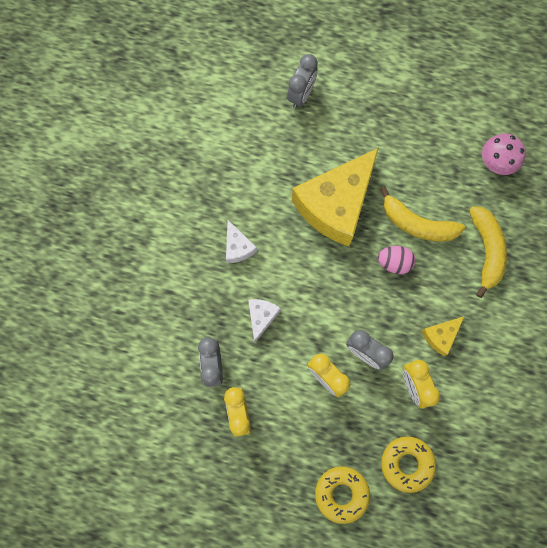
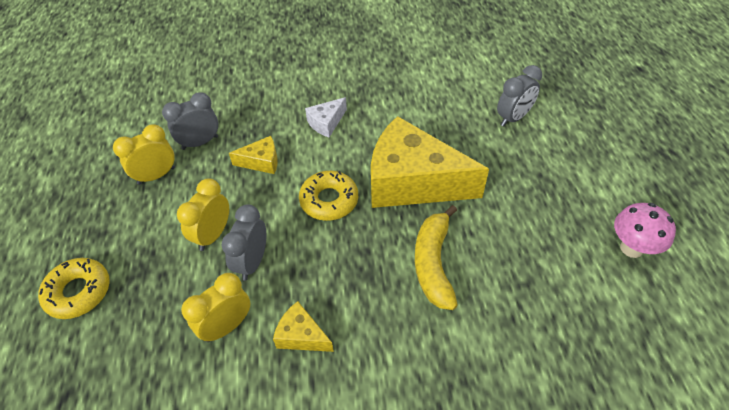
camera: 70 degrees right, 25 degrees down
white cheese [248,299,281,343] -> yellow cheese [229,136,278,174]
grey clock [287,54,318,108] -> grey clock turned 45 degrees counterclockwise [497,65,542,126]
pink egg [378,246,416,274] -> none
yellow donut [381,436,436,493] -> yellow donut moved to [299,171,358,221]
yellow banana [469,206,507,298] -> none
pink mushroom [482,133,526,175] -> pink mushroom moved to [614,203,676,258]

